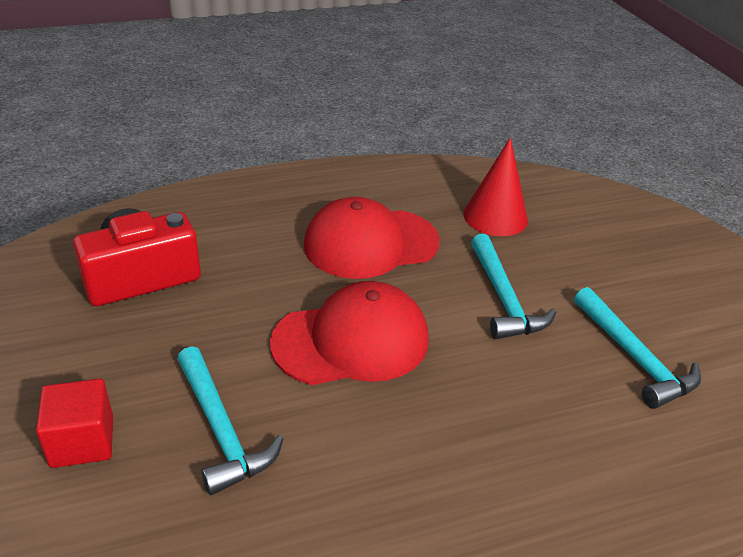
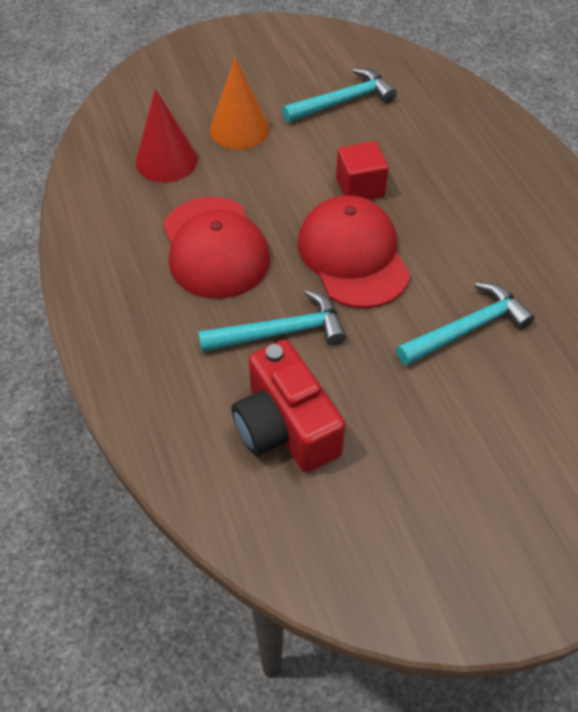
camera: 90 degrees left, 15 degrees up
red cube [36,378,113,468] -> red cube moved to [336,141,389,200]
turquoise hammer [471,234,556,339] -> turquoise hammer moved to [198,290,346,352]
none -> orange cone [210,57,269,150]

